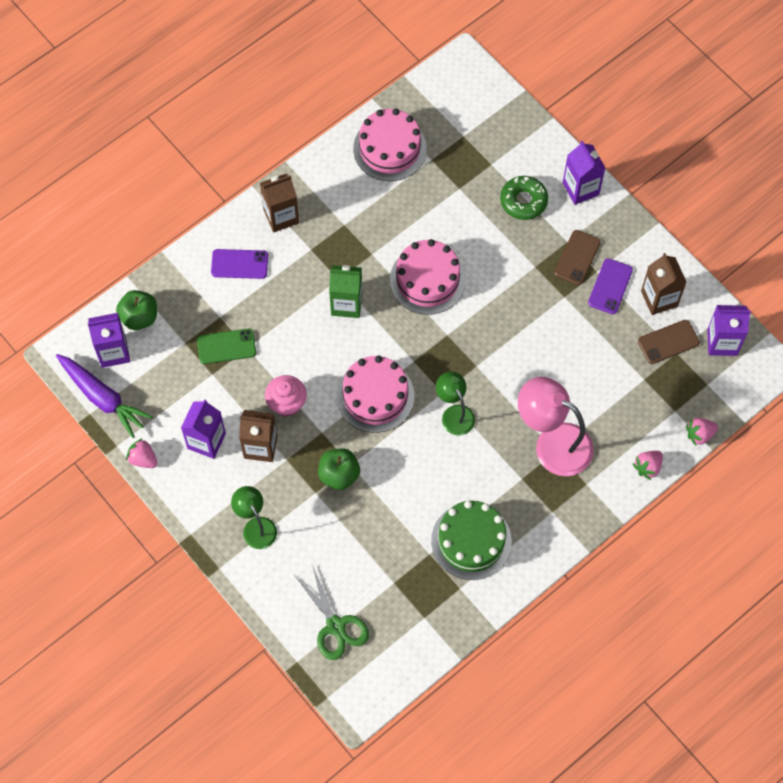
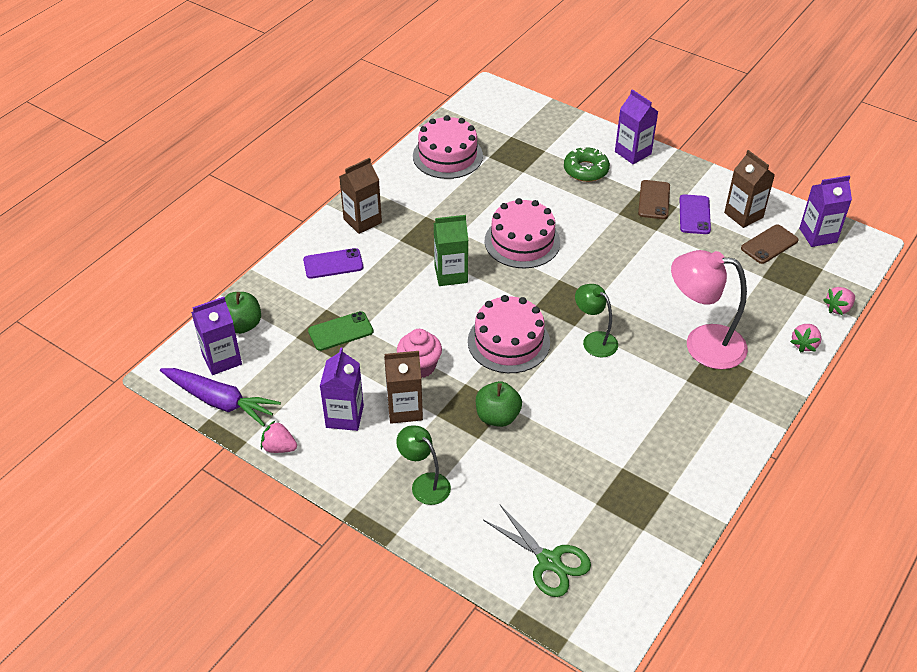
camera: 15 degrees left, 20 degrees down
green cake [431,501,512,580] -> none

